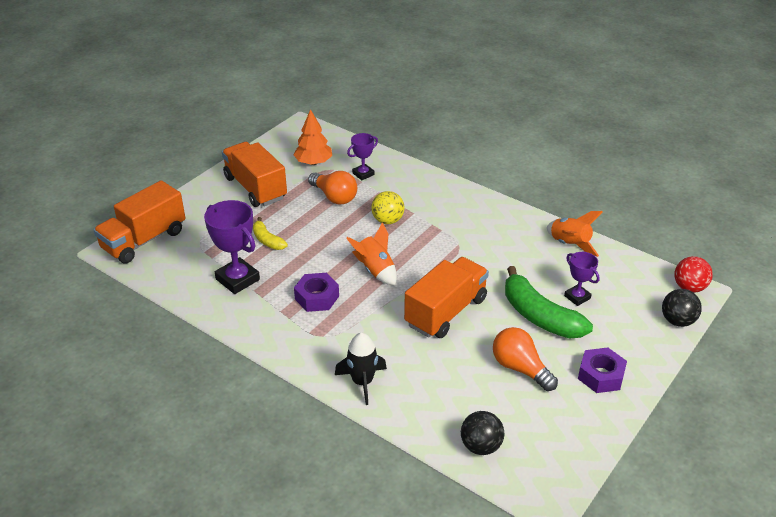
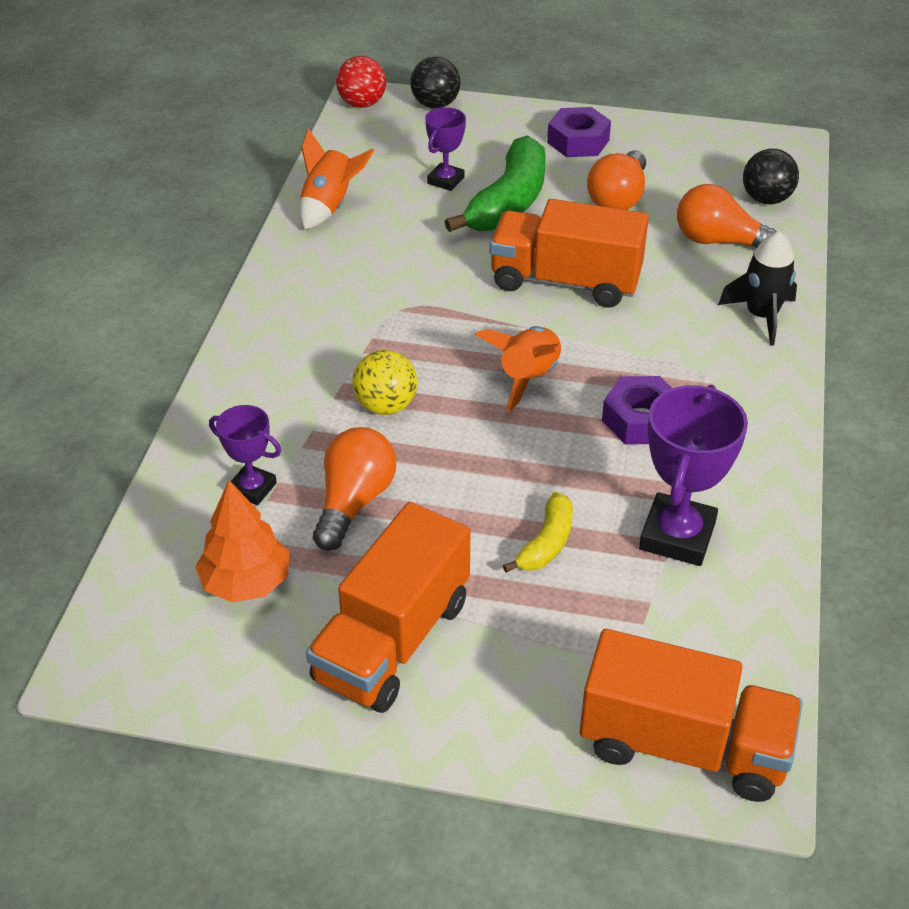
camera: 115 degrees left, 5 degrees up
none -> orange light bulb [677,184,777,248]

